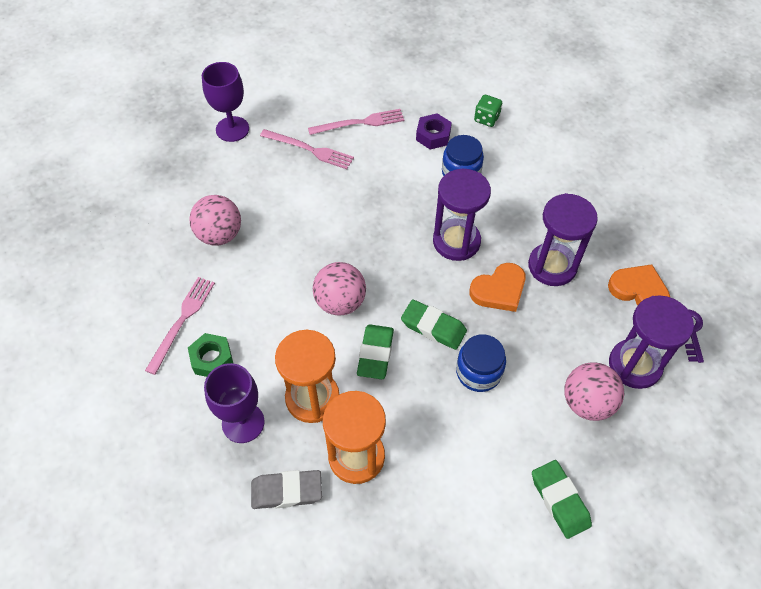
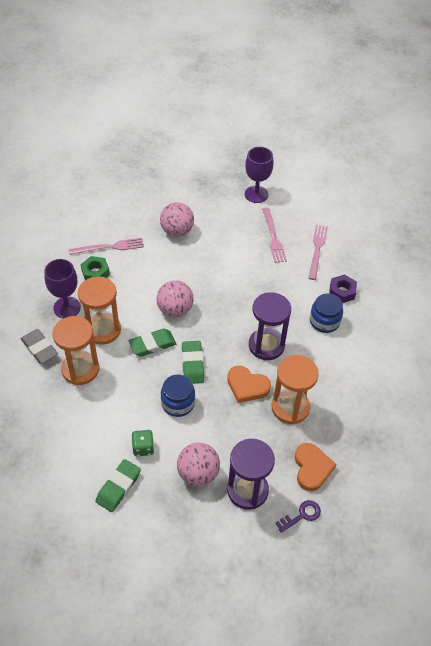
camera: 55 degrees right, 5 degrees down
pink fork [308,109,405,135] -> pink fork turned 120 degrees counterclockwise [308,225,328,280]
green dice [474,95,502,127] -> green dice moved to [131,430,154,456]
purple hourglass [528,193,598,286] -> orange hourglass [271,355,319,424]

